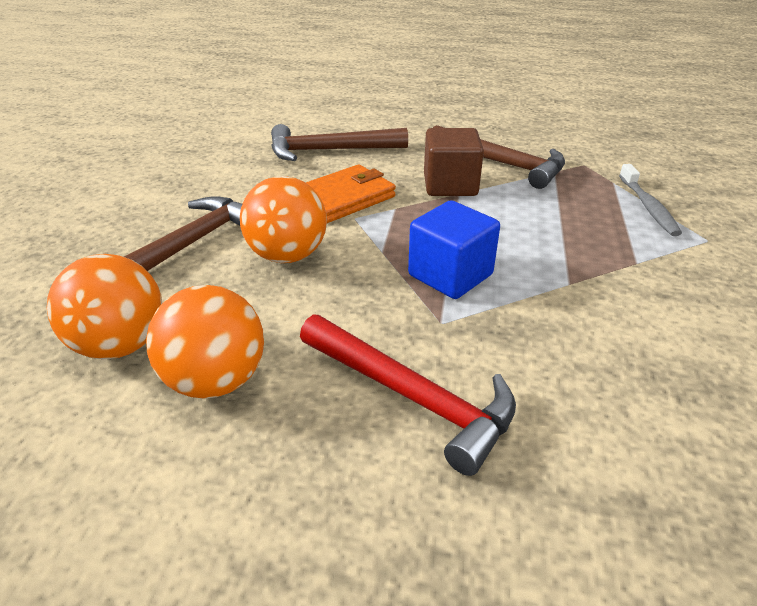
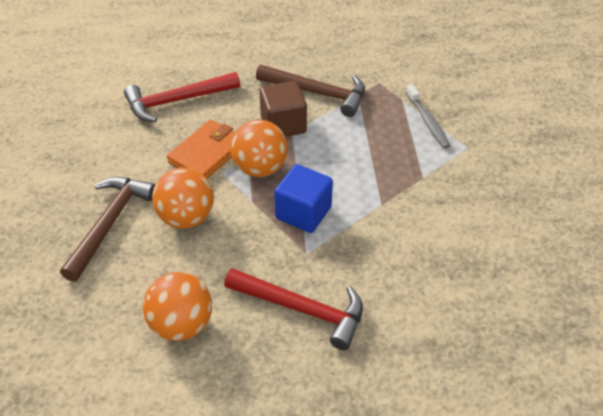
camera: 15 degrees left, 10 degrees up
orange ball [47,254,162,359] -> orange ball moved to [230,120,288,177]
brown hammer [271,124,408,161] -> red hammer [124,72,240,123]

